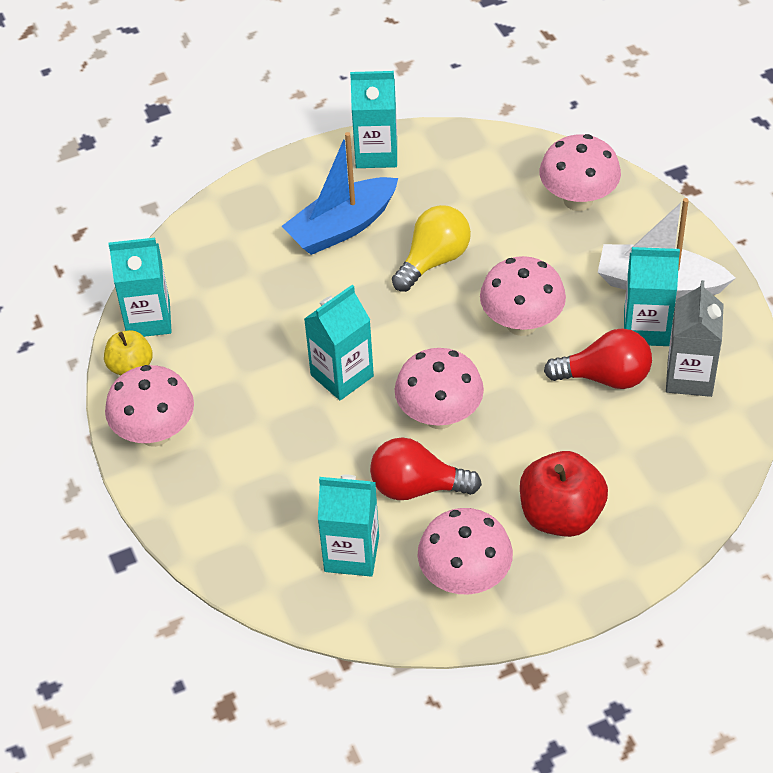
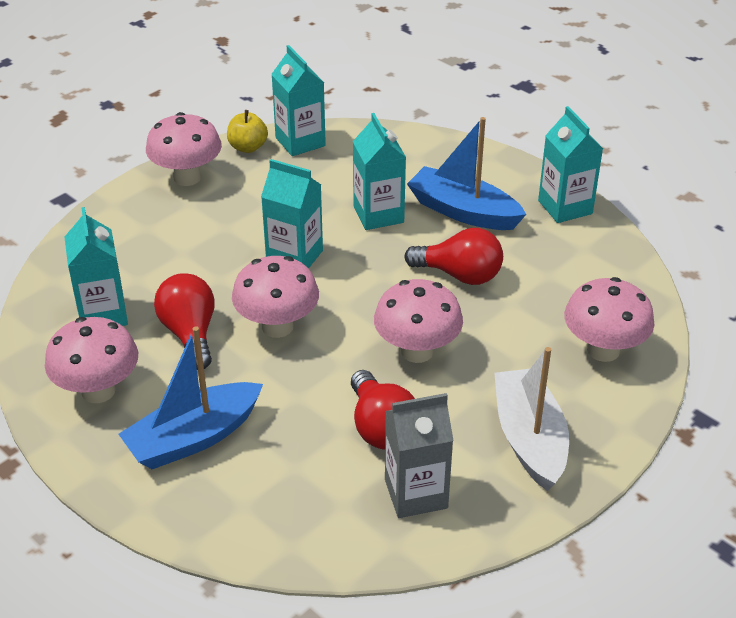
camera: 65 degrees right, 10 degrees down
yellow light bulb [392,205,471,292] -> red light bulb [404,228,503,285]
red apple [520,451,608,537] -> blue boat [119,326,263,469]
turquoise carton [624,247,680,346] -> turquoise carton moved to [353,113,406,230]

